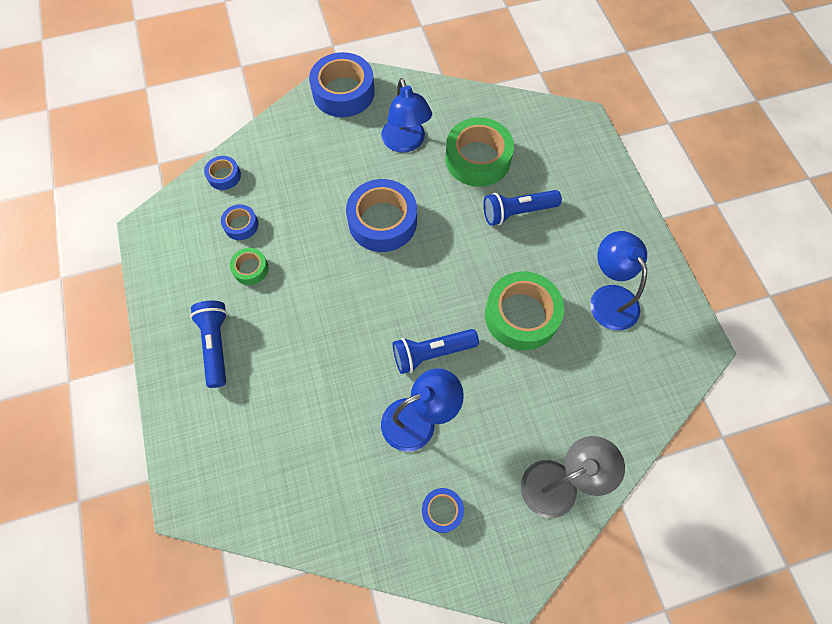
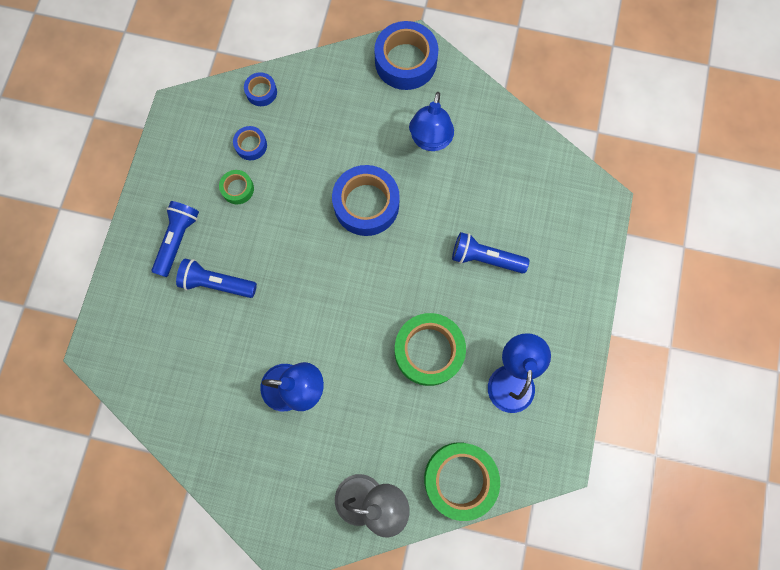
camera: 30 degrees right, 10 degrees up
blue flashlight [393,329,479,374] -> blue flashlight moved to [176,259,257,298]
blue tape [422,488,464,533] -> none
green tape [445,117,514,187] -> green tape moved to [424,443,500,521]

